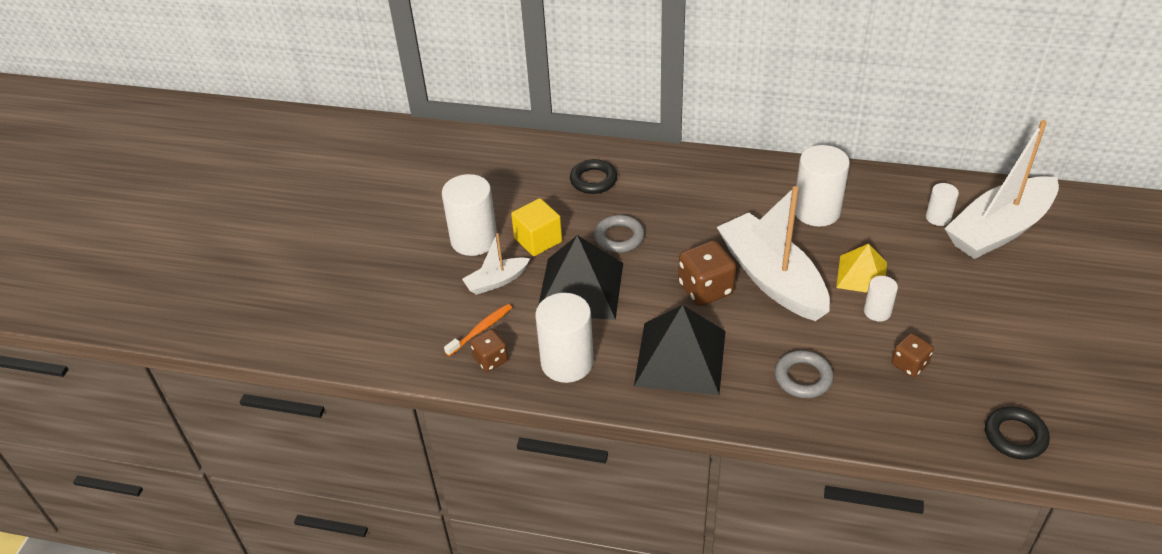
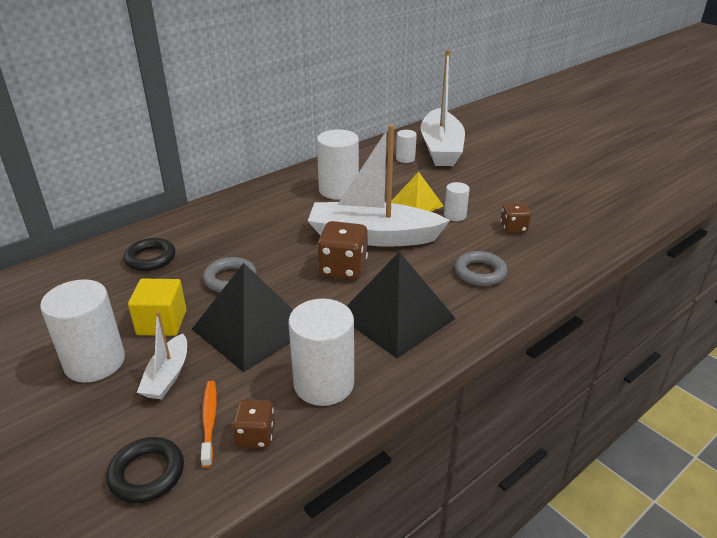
camera: 55 degrees left, 10 degrees down
black ring [985,407,1050,459] -> black ring moved to [106,437,184,503]

